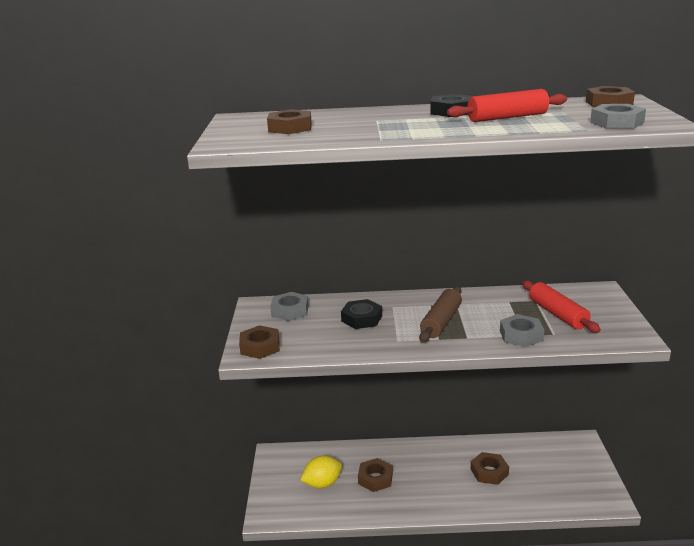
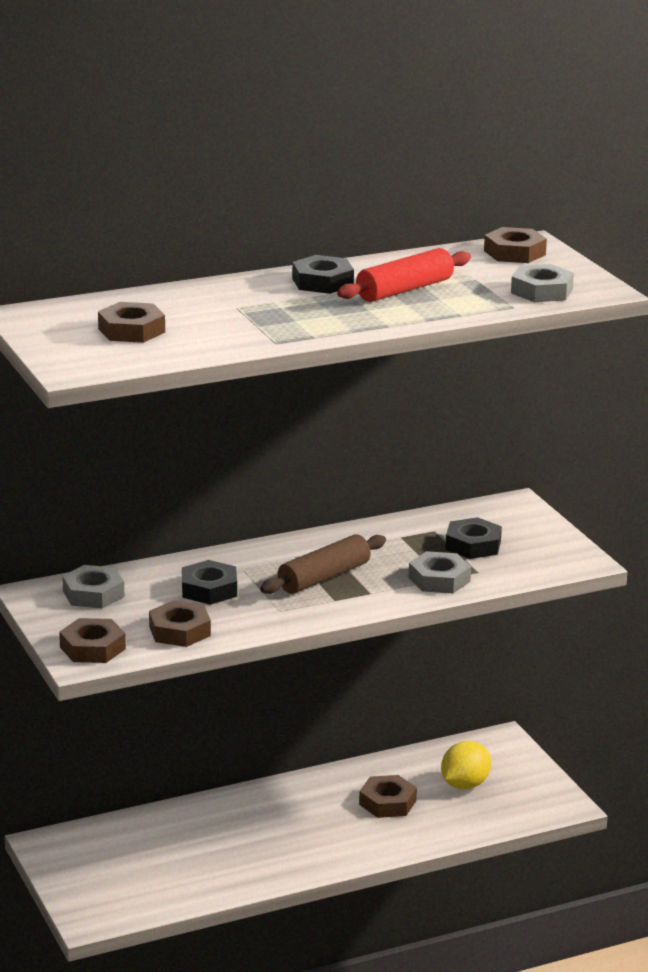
camera: 25 degrees left, 0 degrees up
yellow lemon [300,455,342,488] -> yellow lemon moved to [441,741,491,789]
brown nut [358,458,393,492] -> brown nut moved to [149,600,211,647]
brown rolling pin [419,286,462,343] -> brown rolling pin turned 45 degrees clockwise [260,534,386,594]
red rolling pin [522,281,601,333] -> black nut [445,517,502,559]

